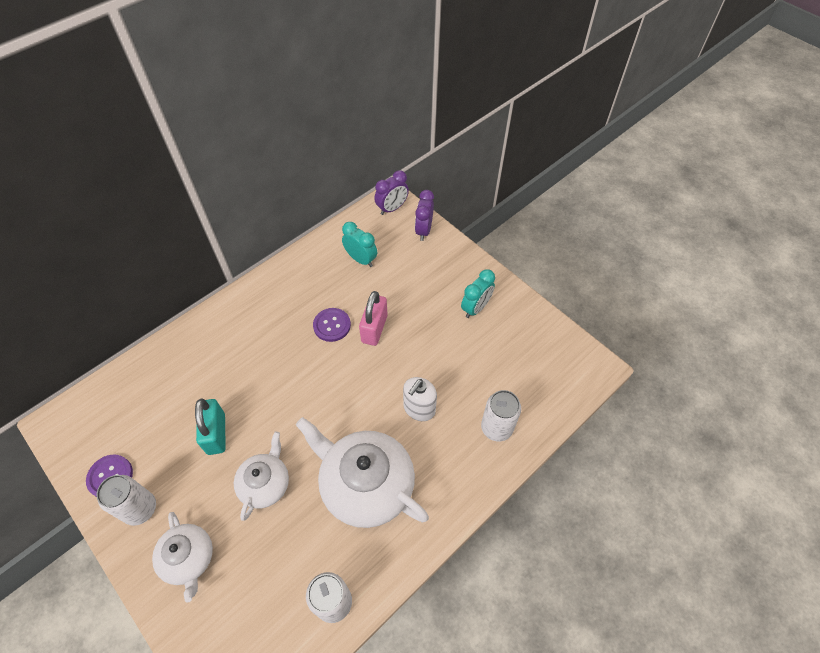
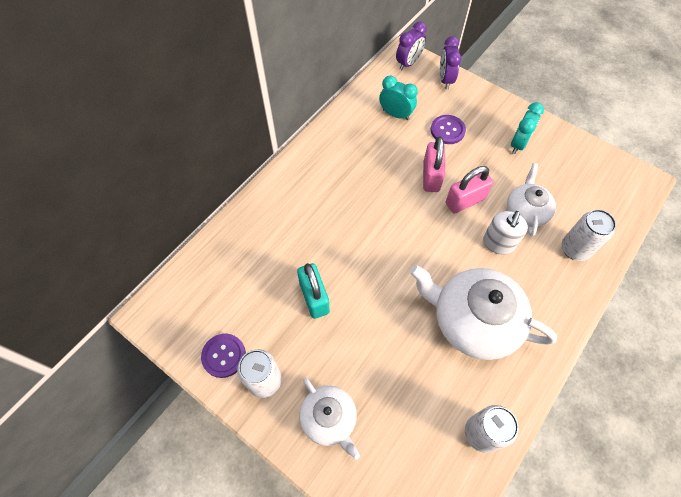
camera: 10 degrees left, 5 degrees up
white teapot [234,432,289,521] -> white teapot moved to [507,163,556,236]
purple button [313,308,351,342] -> purple button moved to [431,115,466,144]
none -> pink padlock [446,166,493,214]

